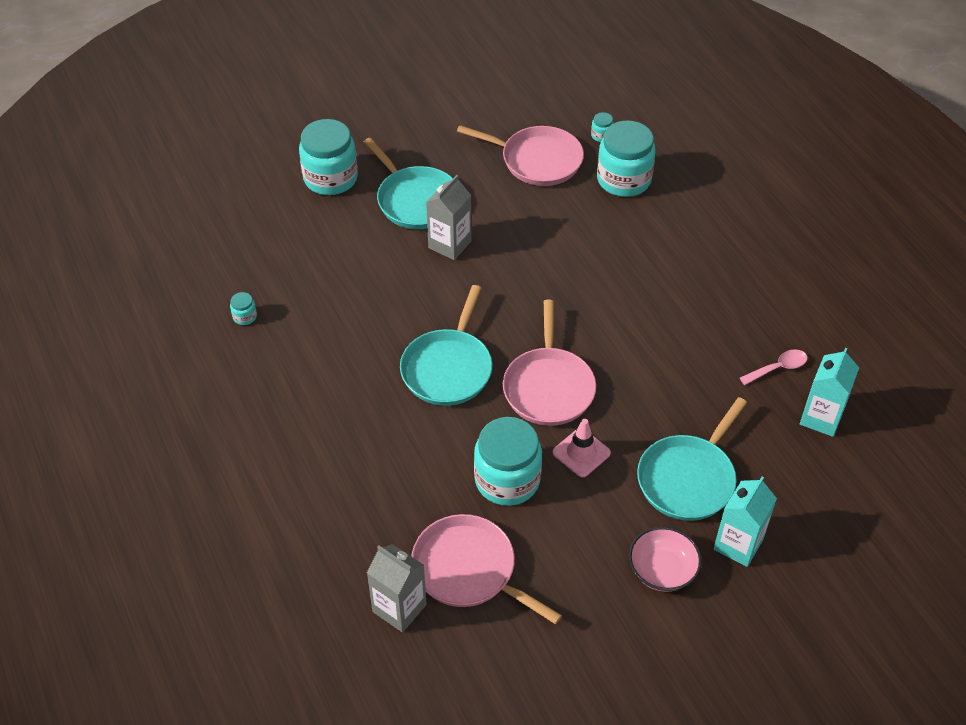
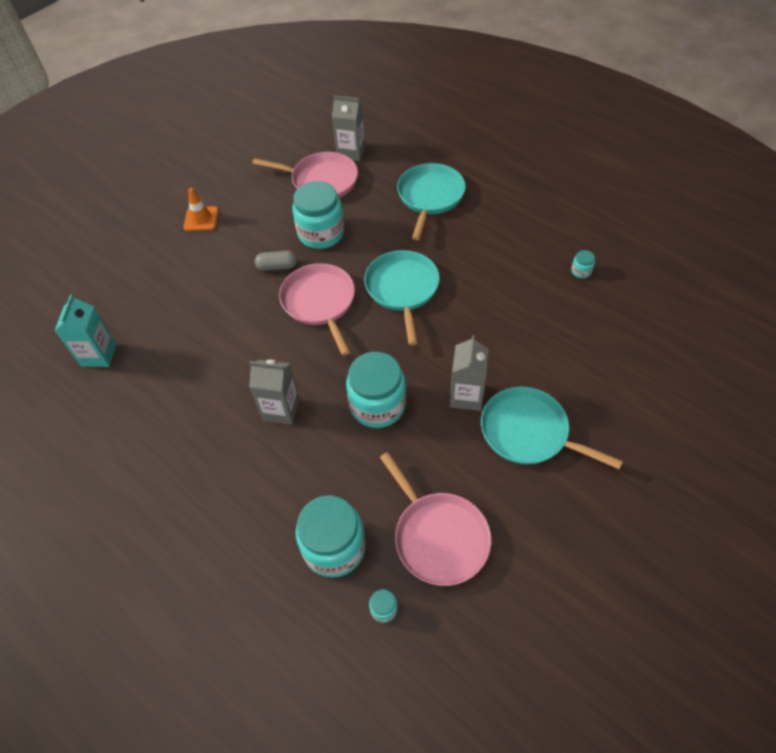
camera: 160 degrees right, 5 degrees up
turquoise jar [299,119,358,195] -> turquoise jar moved to [346,352,406,428]
pink pan [457,125,584,186] -> pink pan turned 120 degrees counterclockwise [380,452,492,586]
pink traffic cone [553,419,611,477] -> grey capsule [255,251,297,271]
pink bowl [629,526,702,592] -> orange traffic cone [183,188,218,231]
turquoise pan [637,397,747,521] -> turquoise pan moved to [397,163,466,240]
turquoise carton [714,477,777,567] -> none
pink spoon [740,349,807,385] -> none
none -> grey carton [249,359,300,425]

